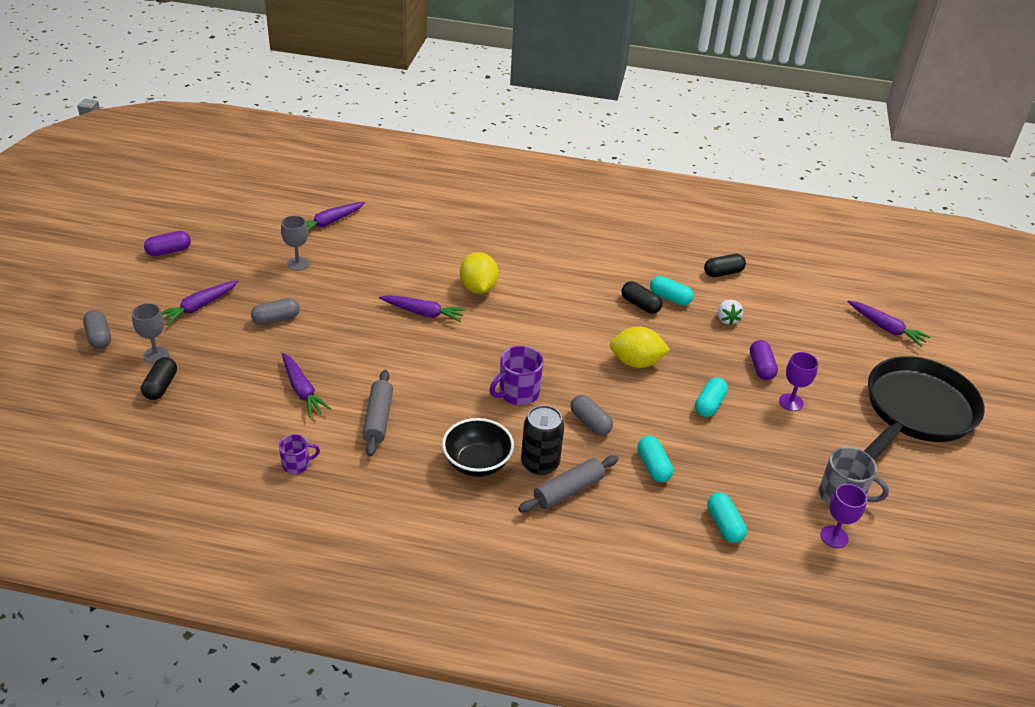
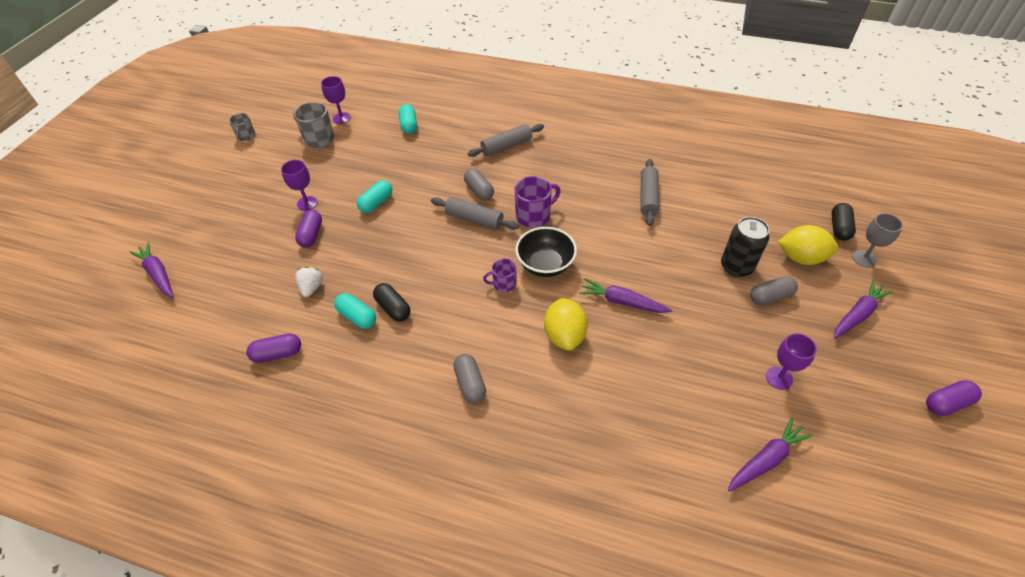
camera: 170 degrees left, 10 degrees up
grey capsule [83,310,111,349] -> grey capsule moved to [453,354,486,403]
purple mug [279,434,320,474] -> purple mug moved to [483,259,517,292]
grey goblet [281,215,309,271] -> purple goblet [766,333,817,390]
purple carrot [282,353,331,417] -> none
black bowl [442,418,514,477] -> black bowl moved to [515,227,577,277]
black can [521,405,564,475] -> black can moved to [721,217,769,277]
yellow lemon [610,327,670,368] -> yellow lemon moved to [778,225,838,265]
turquoise capsule [637,436,673,482] -> none
black capsule [704,254,746,277] -> purple capsule [246,333,301,363]
black pan [864,356,985,460] -> none
none -> grey mug [229,113,255,141]
none -> grey rolling pin [431,197,519,230]

